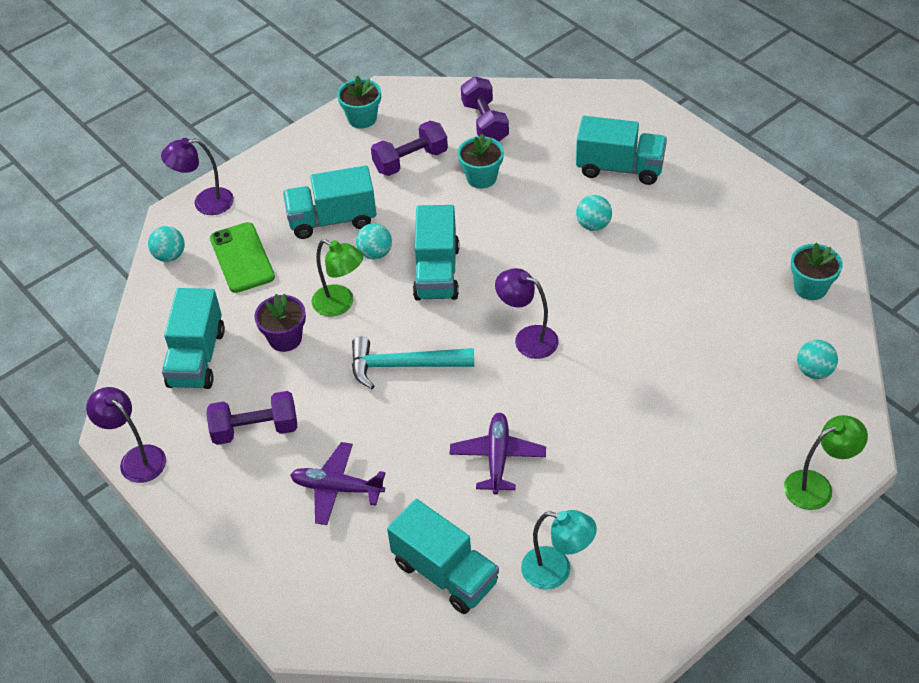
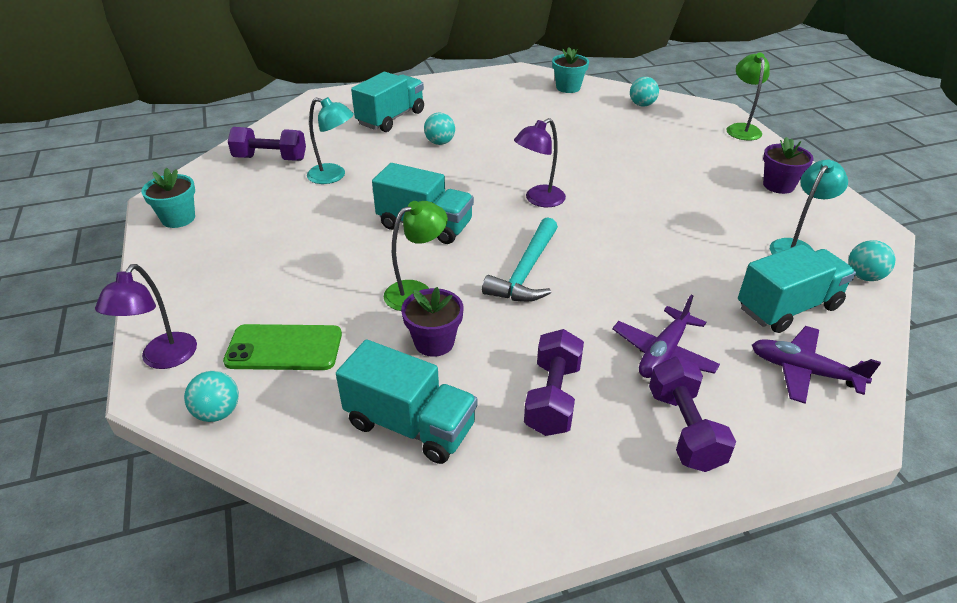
camera: 70 degrees left, 10 degrees down
purple lamp [86,387,166,483] -> none
turquoise truck [283,166,376,239] -> none
turquoise ball [356,223,392,260] -> turquoise ball moved to [848,240,895,281]
purple dumbbell [371,121,448,176] -> purple dumbbell moved to [649,357,736,472]
purple plane [449,413,546,495] -> purple plane moved to [752,326,881,404]
turquoise flower pot [458,133,504,188] -> turquoise lamp [307,97,354,184]
none -> purple flower pot [763,137,813,194]

